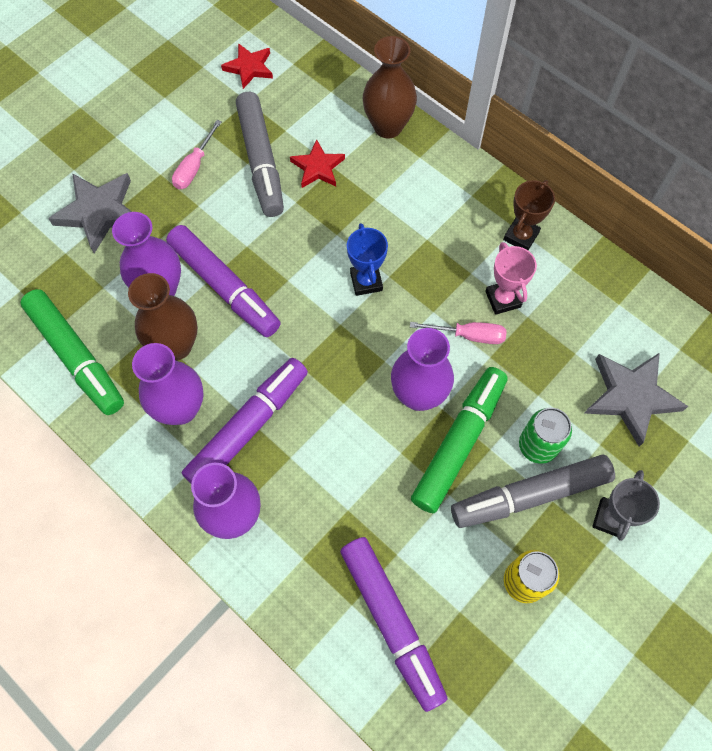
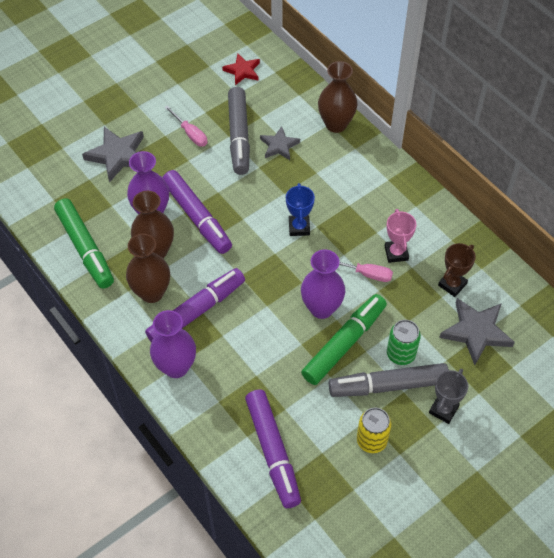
camera: 10 degrees right, 10 degrees down
purple vase [132,343,204,425] -> brown vase [126,233,170,303]
pink screwdriver [172,120,222,189] -> pink screwdriver turned 75 degrees counterclockwise [164,105,208,146]
red star [290,139,345,188] -> grey star [260,126,300,160]
brown trophy [503,180,555,250] -> brown trophy moved to [438,243,476,297]

